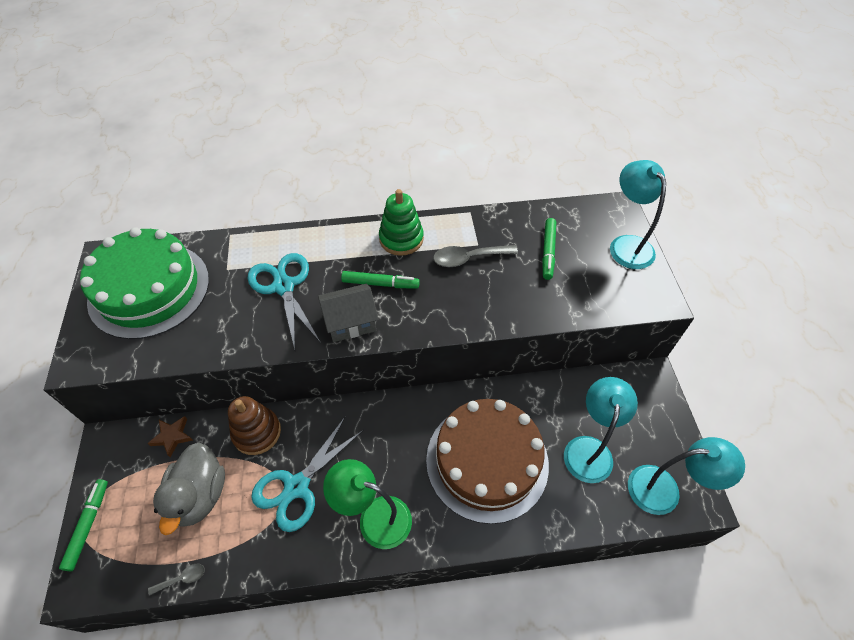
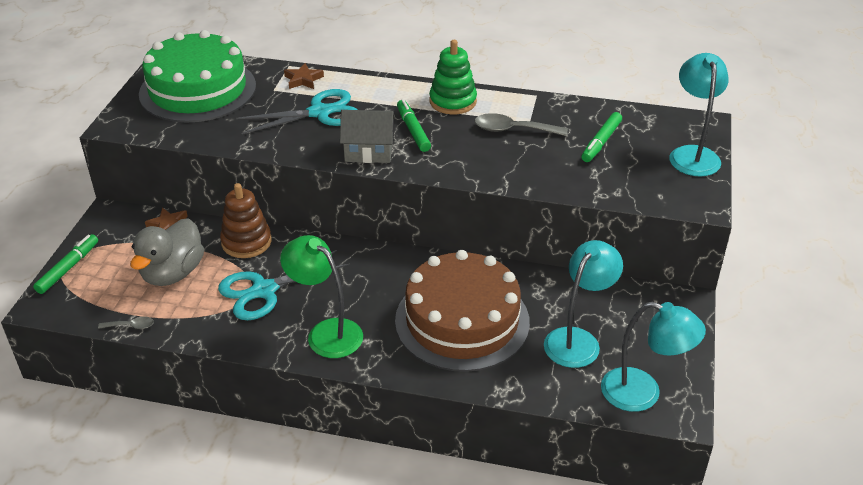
camera: 20 degrees right, 15 degrees down
turquoise scissors [247,253,321,350] -> turquoise scissors turned 75 degrees clockwise [236,89,358,134]
green marker [341,271,420,289] -> green marker turned 135 degrees counterclockwise [397,99,431,152]
none -> brown star [284,63,324,89]

